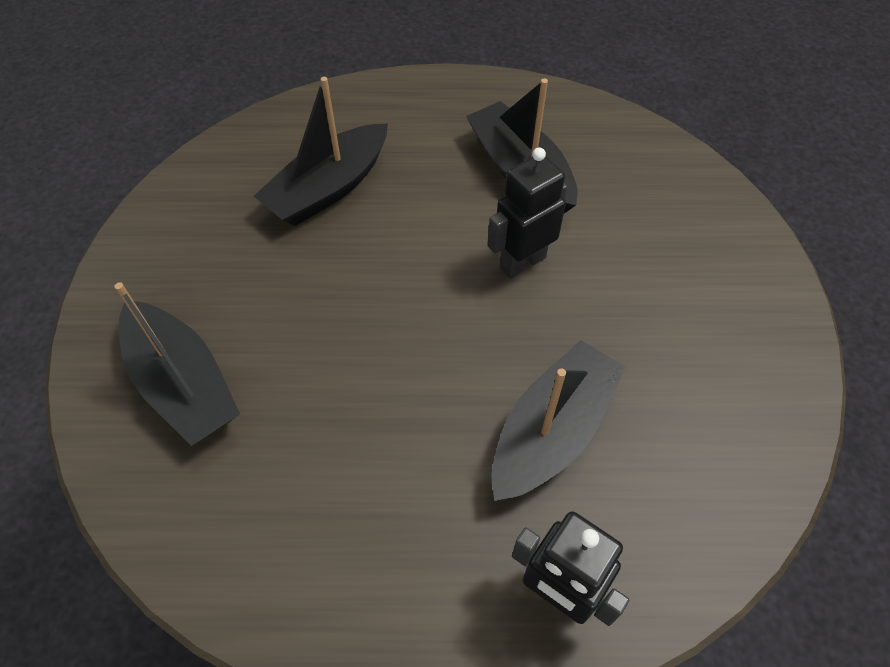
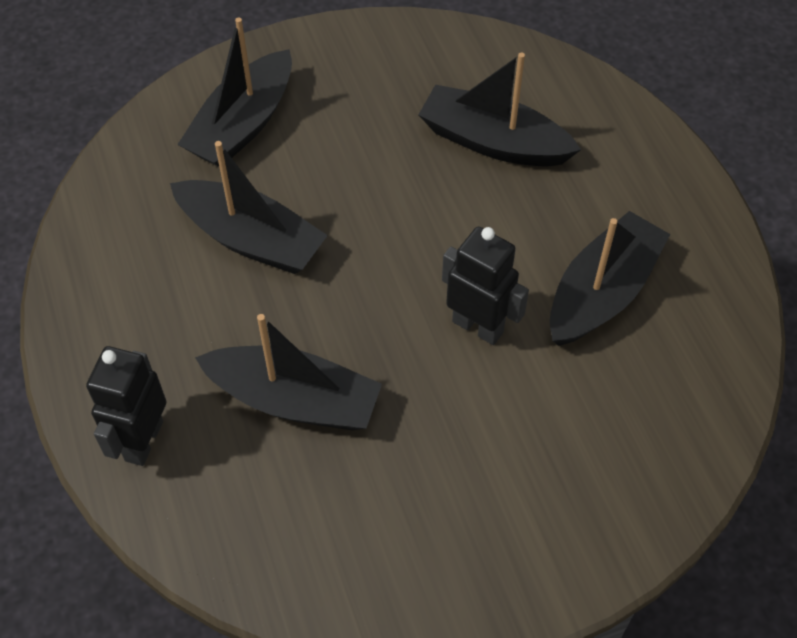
camera: 70 degrees right, 0 degrees up
none -> black boat [170,141,328,274]

